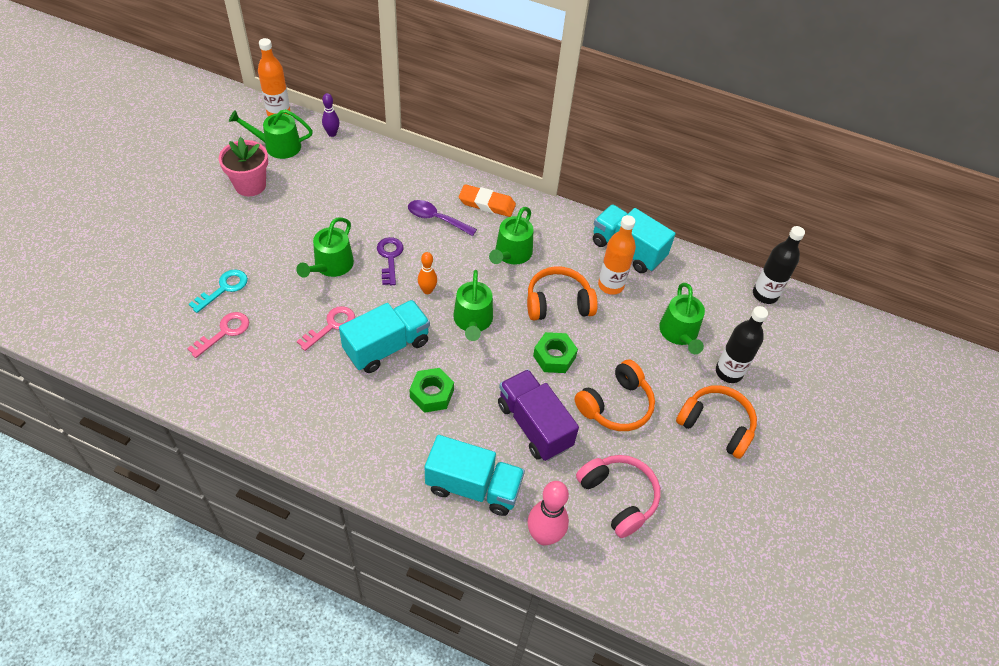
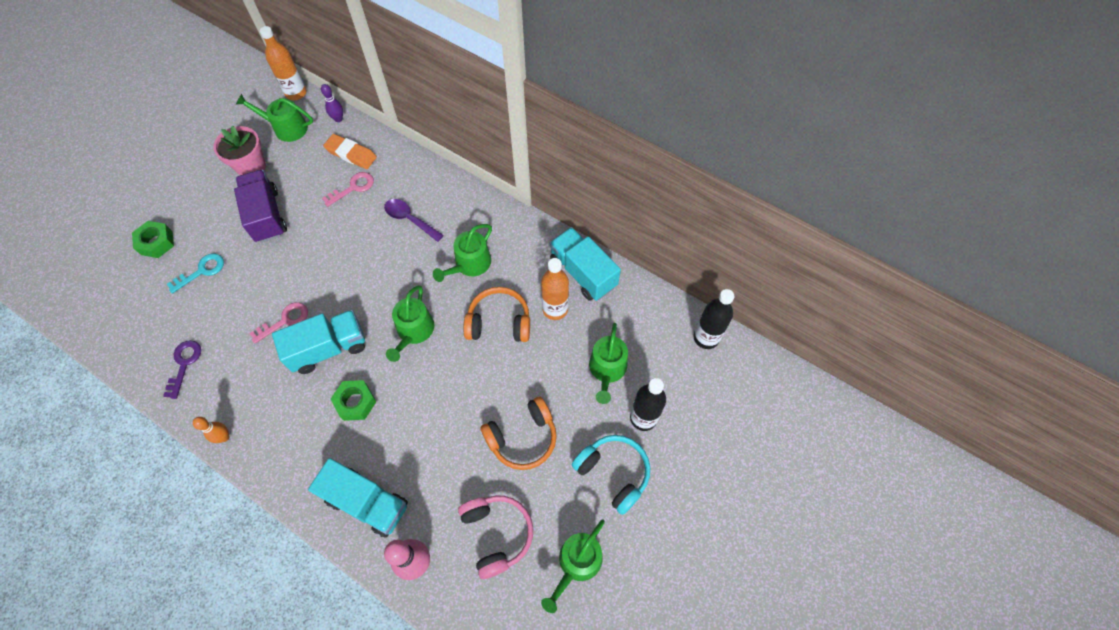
camera: 15 degrees right, 10 degrees up
pink key [187,312,249,358] -> pink key moved to [322,172,374,207]
green watering can [296,217,354,278] -> green watering can moved to [541,519,605,613]
purple key [377,237,404,285] -> purple key moved to [163,340,201,399]
orange bowling pin [418,252,437,294] -> orange bowling pin moved to [193,417,229,443]
orange eraser [459,184,516,217] -> orange eraser moved to [323,134,377,169]
purple truck [498,369,579,461] -> purple truck moved to [234,170,287,243]
green nut [533,332,578,373] -> green nut moved to [132,221,174,258]
orange headphones [676,385,757,459] -> turquoise headphones [572,435,650,515]

